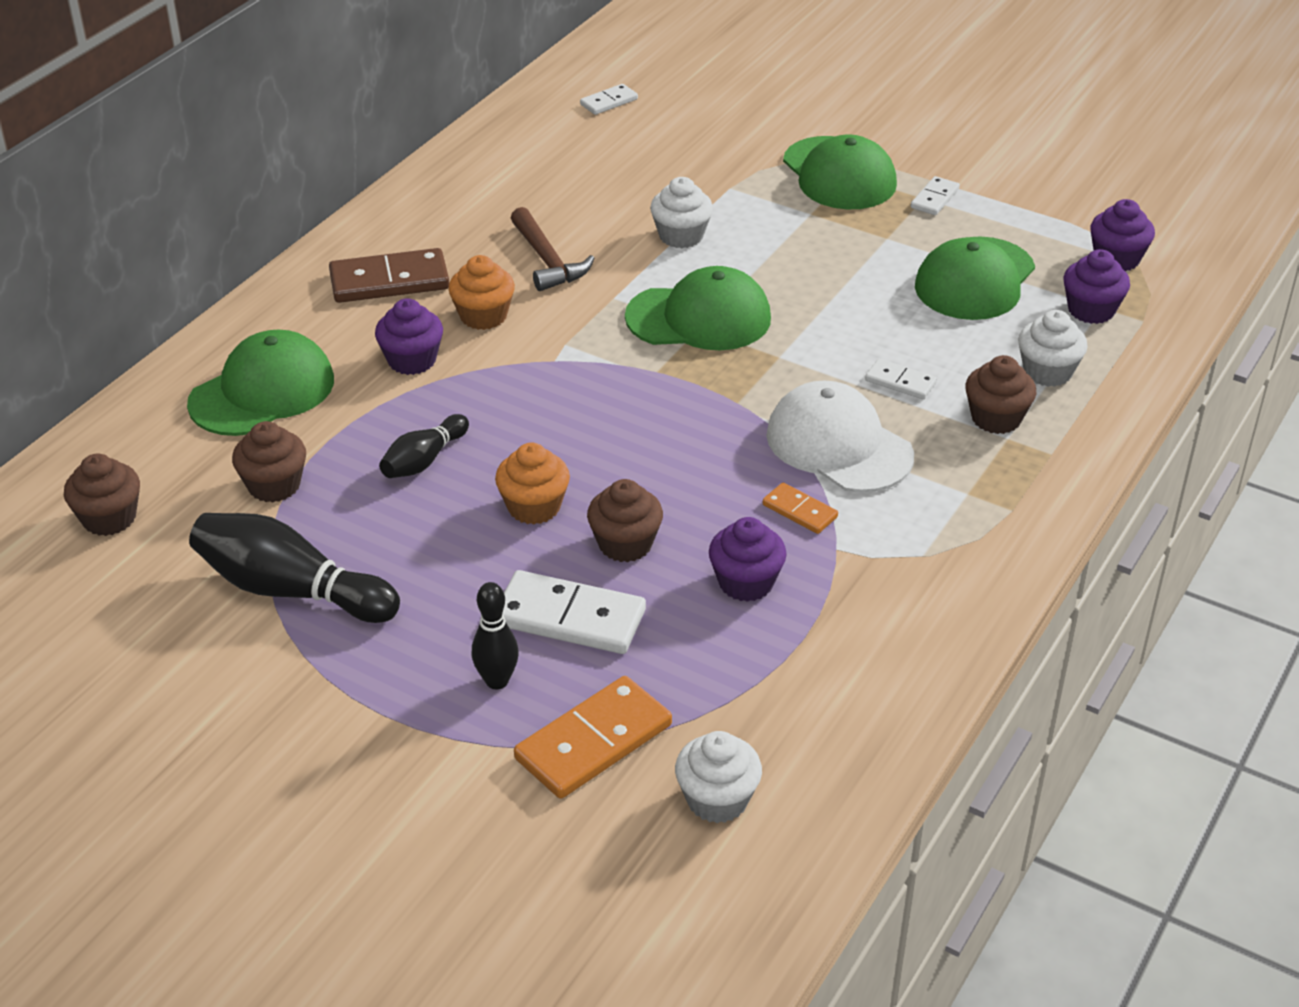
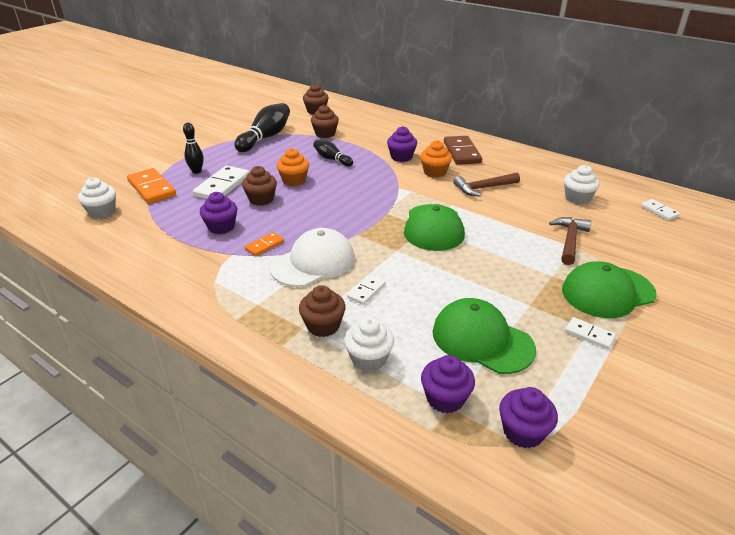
camera: 95 degrees right, 5 degrees down
green cap [187,330,334,436] -> none
white cupcake [650,177,713,248] -> white cupcake moved to [564,165,600,204]
none -> brown hammer [549,217,592,265]

